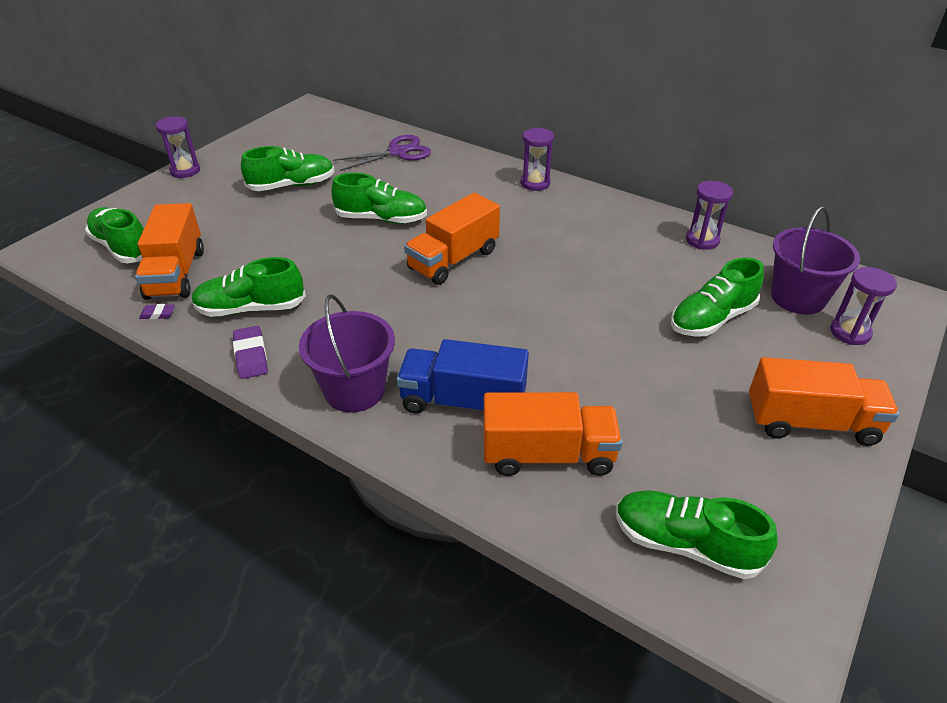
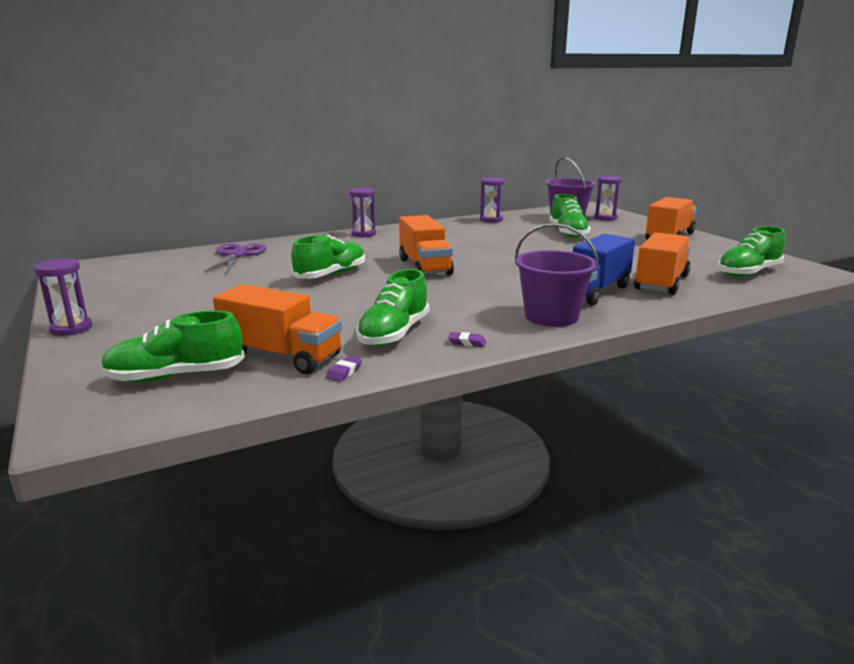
camera: 60 degrees left, 20 degrees down
purple eraser [233,326,268,379] -> purple eraser [448,332,486,347], size x0.59
green shoe [241,146,335,191] -> none

